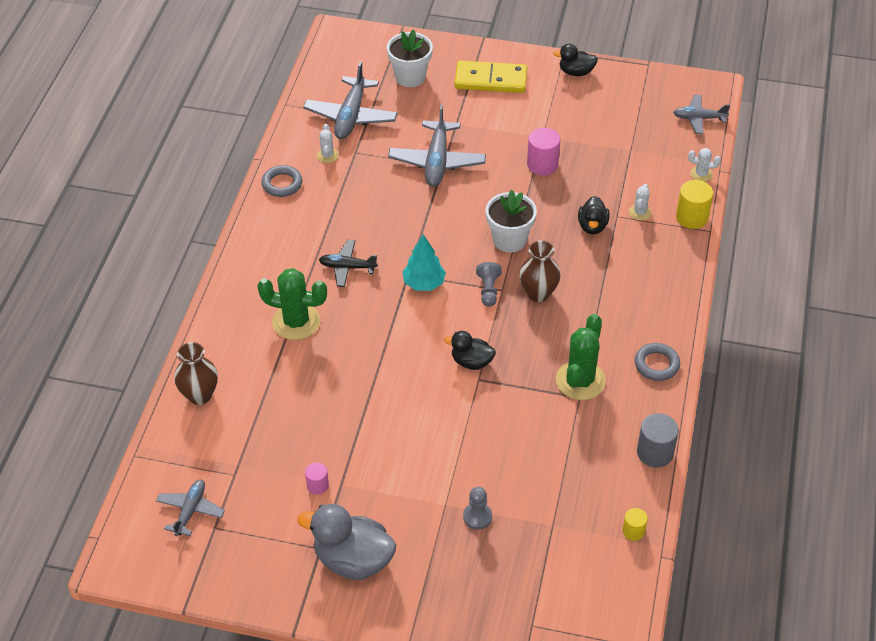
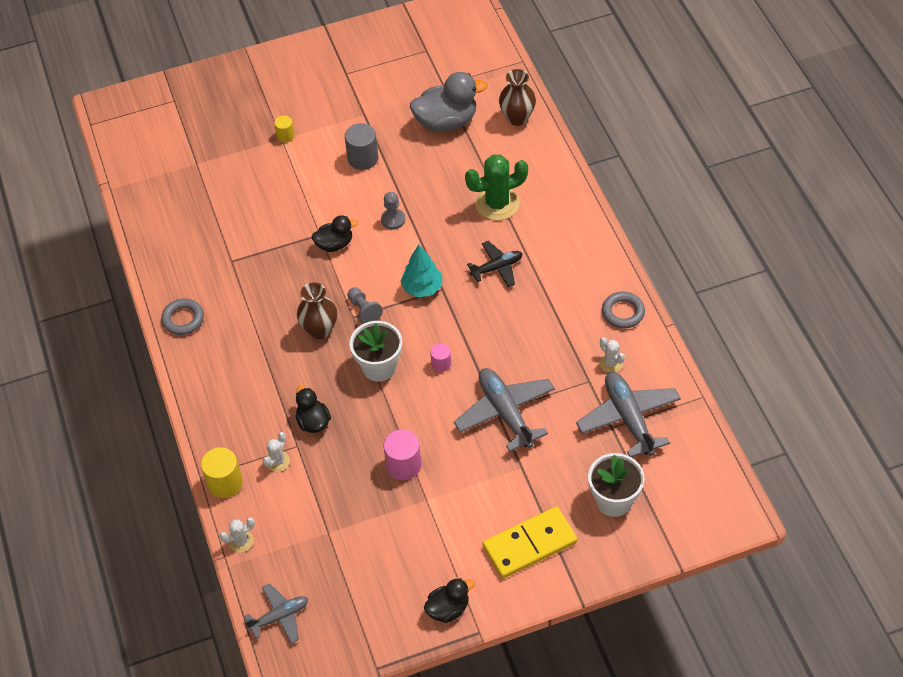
camera: 150 degrees right, 5 degrees up
grey plane [156,479,225,536] -> none
grey duck [298,504,396,580] -> grey duck moved to [410,72,488,132]
pink cylinder [305,462,329,495] -> pink cylinder moved to [430,343,451,372]
grey pawn [463,487,492,530] -> grey pawn moved to [381,192,405,230]
green cactus [556,314,606,400] -> none
yellow cylinder [623,508,648,541] -> yellow cylinder moved to [274,115,295,143]
white cactus [629,184,652,221] -> white cactus turned 45 degrees clockwise [263,432,290,472]
grey cylinder [637,413,679,468] -> grey cylinder moved to [345,123,378,170]

